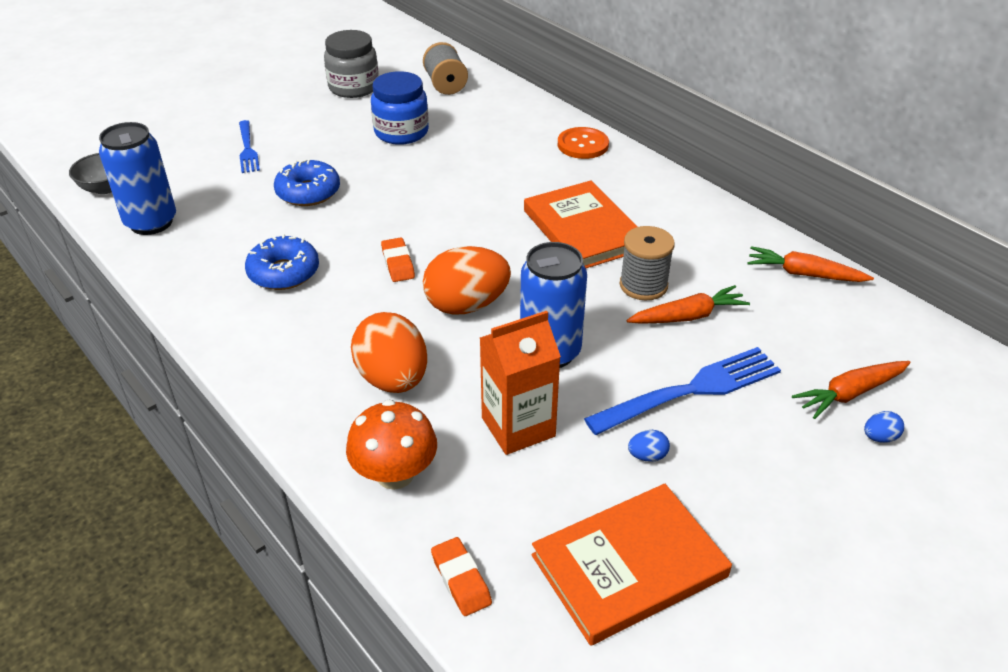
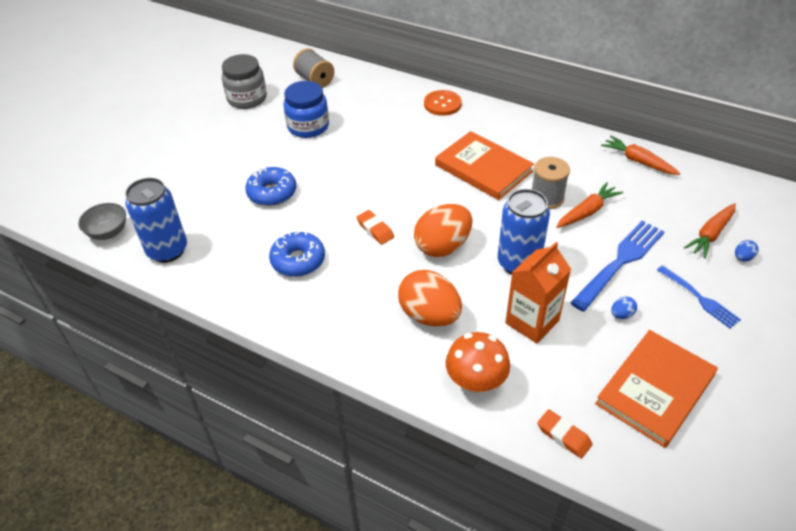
camera: 20 degrees left, 5 degrees up
blue fork [239,120,260,173] -> blue fork moved to [657,265,741,328]
orange carrot [747,246,874,282] -> orange carrot turned 45 degrees clockwise [601,136,681,175]

